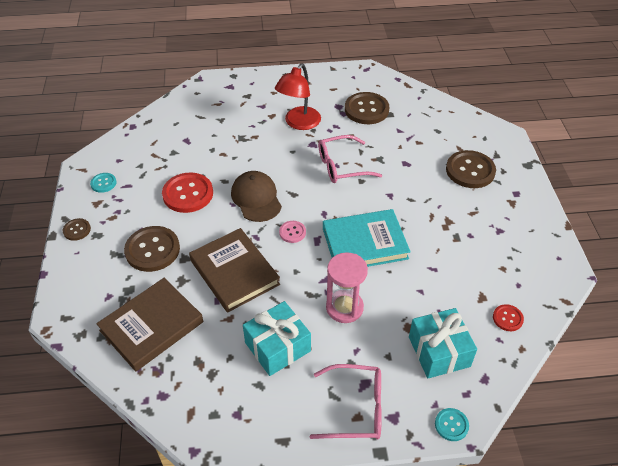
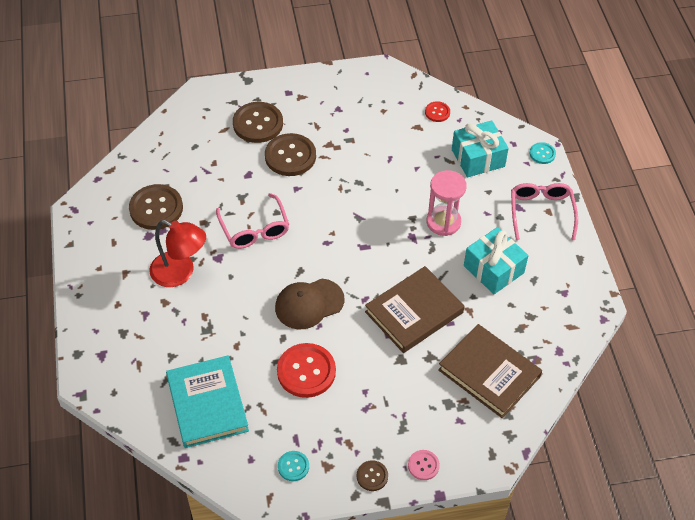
camera: 95 degrees left, 5 degrees up
brown button [124,226,180,272] -> brown button moved to [265,133,316,176]
pink button [279,221,306,243] -> pink button moved to [408,450,440,480]
turquoise book [323,209,411,267] -> turquoise book moved to [166,355,249,448]

